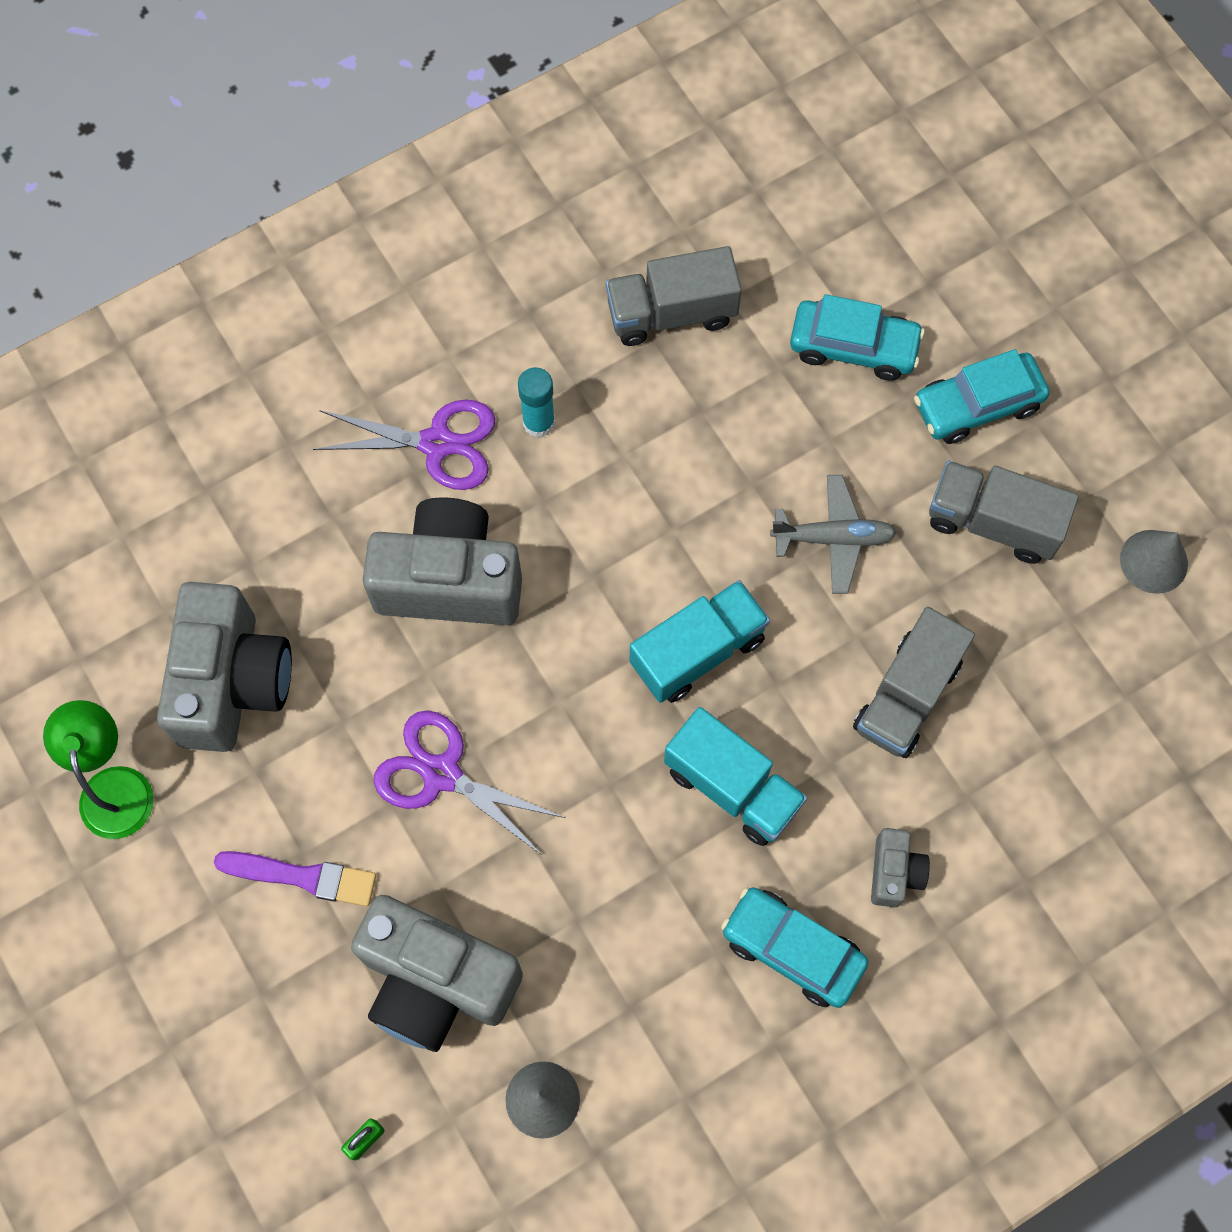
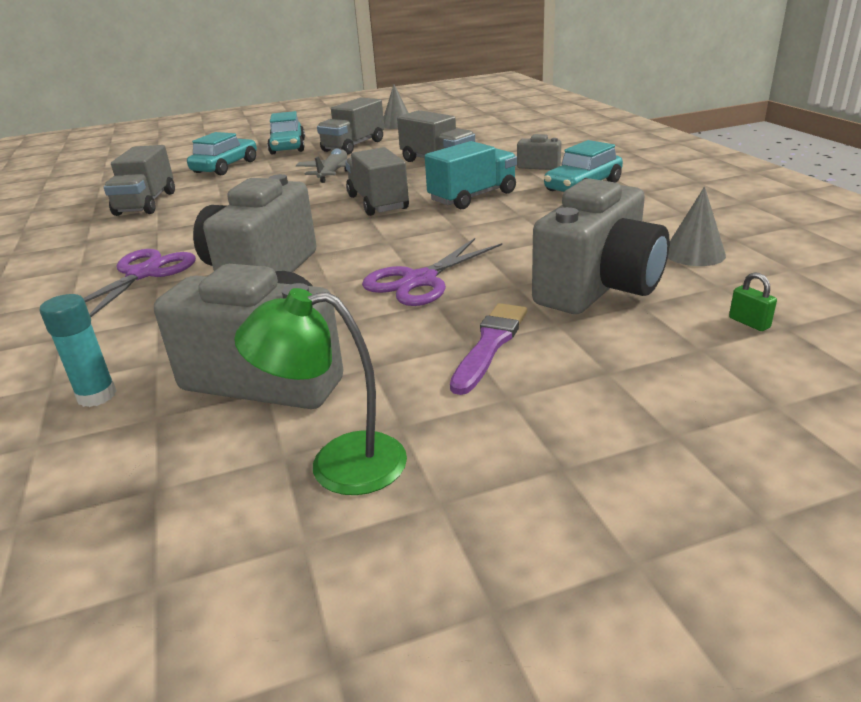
camera: 75 degrees left, 40 degrees down
turquoise glue stick [518,367,555,437] -> turquoise glue stick moved to [40,294,117,407]
turquoise truck [630,580,770,703] -> grey truck [345,147,409,216]

